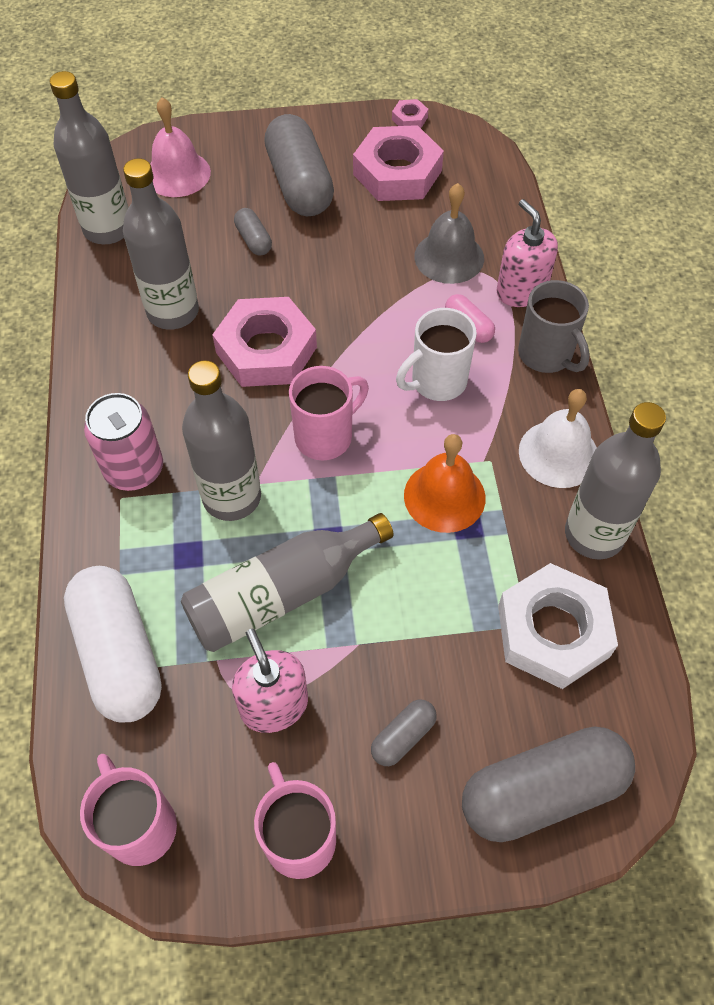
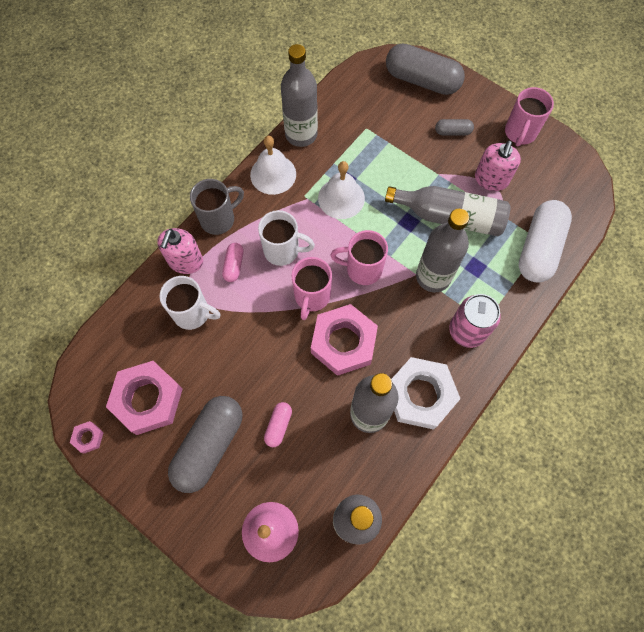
camera: 135 degrees left, 10 degrees up
pink mug [80,754,177,866] -> pink mug moved to [291,257,332,320]
grey capsule [234,208,272,256] -> pink capsule [264,402,292,447]
orange bell [404,434,485,533] -> white bell [318,161,365,219]
grey bell [414,183,484,284] -> white mug [159,276,220,330]
white nut [498,563,618,689] -> white nut moved to [391,357,461,430]
grey mug [518,280,590,373] -> grey mug turned 45 degrees clockwise [190,179,244,235]

